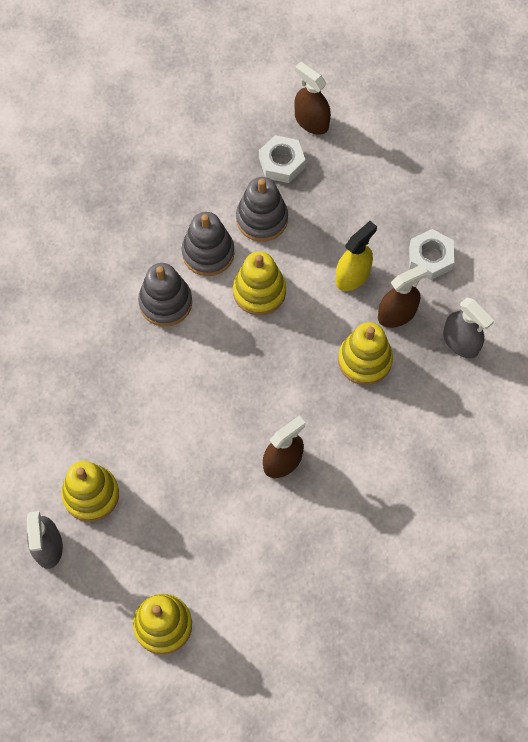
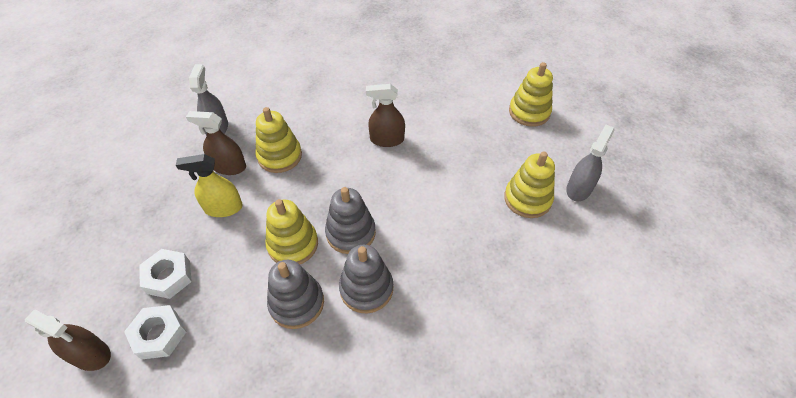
camera: 140 degrees left, 15 degrees down
grey stacking toy [236,177,288,242] -> grey stacking toy moved to [325,187,376,254]
brown spray bottle [294,62,331,135] -> brown spray bottle turned 60 degrees counterclockwise [25,310,111,371]
white nut [409,229,454,280] -> white nut moved to [139,249,192,299]

